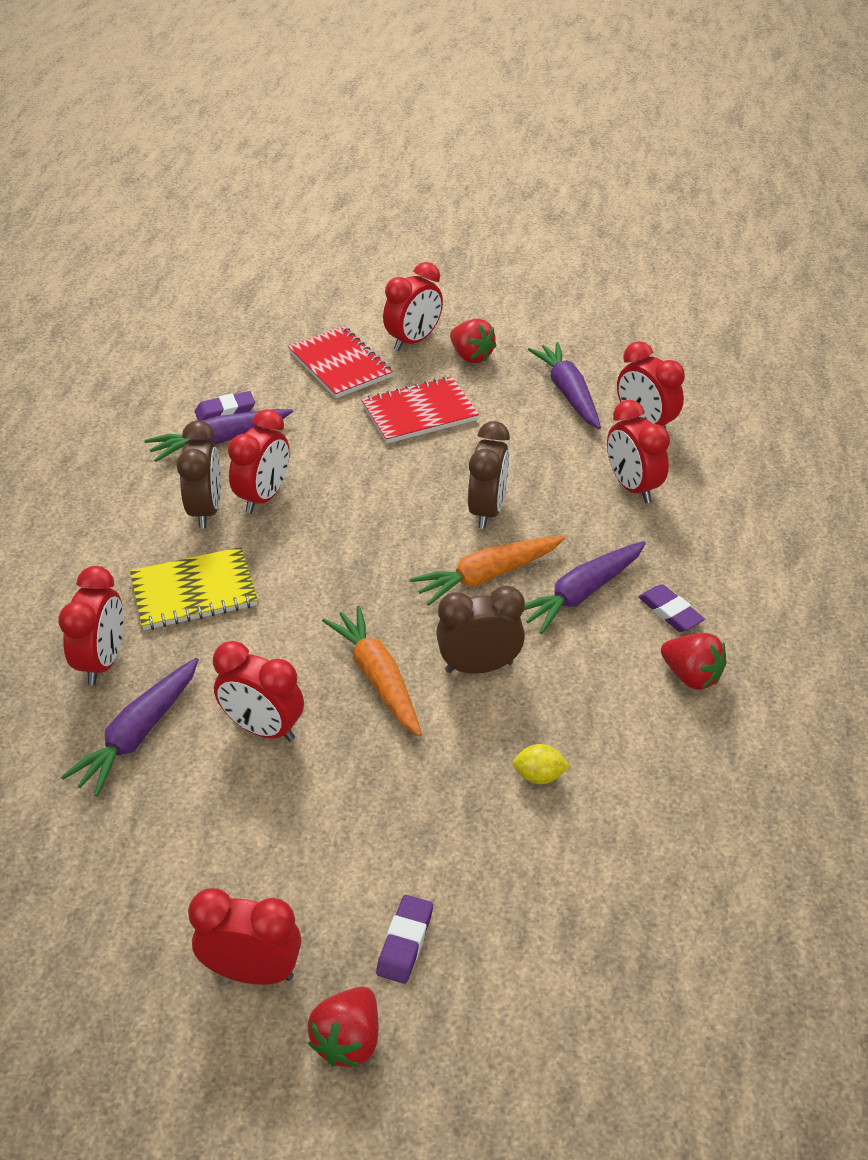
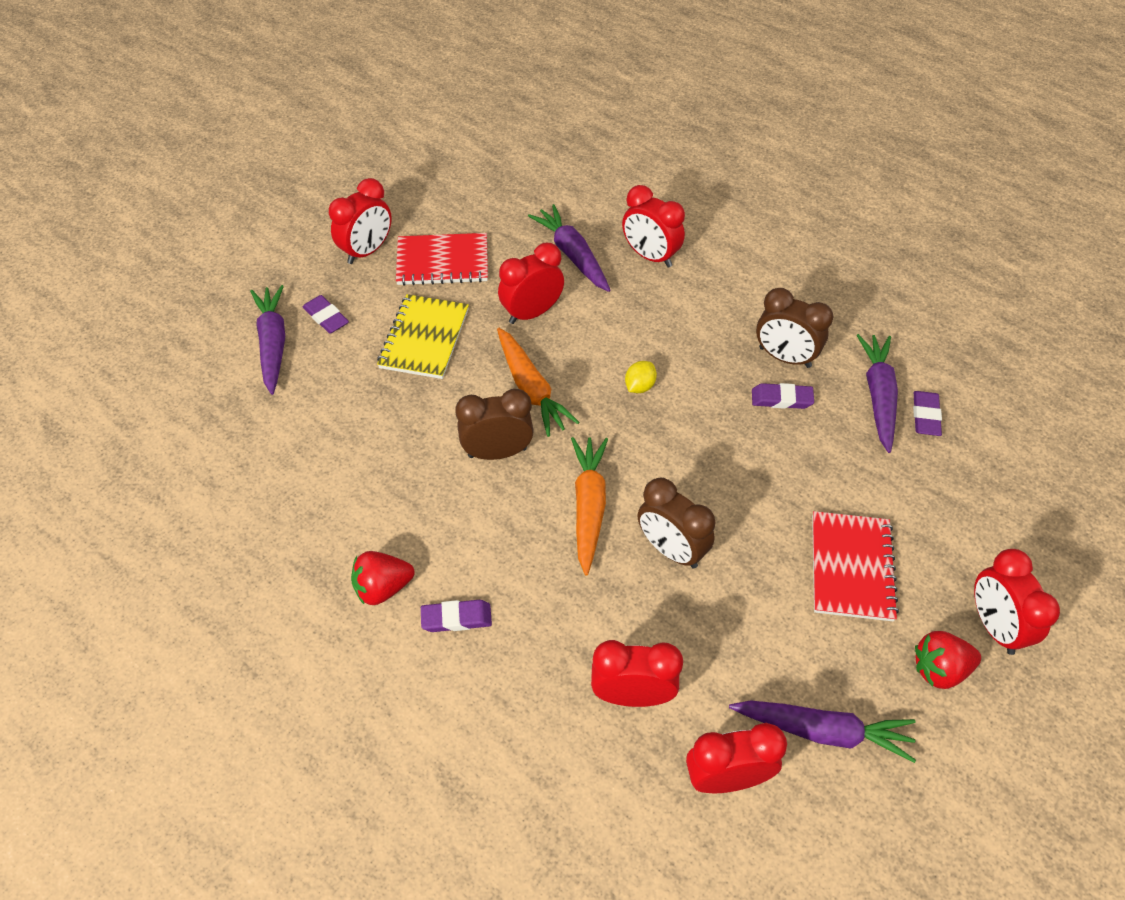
camera: 120 degrees right, 10 degrees up
yellow notebook [130,547,258,630] -> yellow notebook moved to [377,294,469,379]
red clock [228,409,290,514] -> purple eraser [752,383,814,409]
red notebook [288,326,393,398] -> red notebook moved to [396,233,488,286]
red strawberry [307,987,378,1067] -> none
orange carrot [322,606,422,736] -> orange carrot turned 60 degrees clockwise [497,328,580,437]
brown clock [436,586,525,674] -> brown clock turned 120 degrees counterclockwise [455,389,534,460]
yellow lemon [512,744,570,784] -> yellow lemon moved to [625,361,657,393]
purple carrot [524,541,646,634] -> purple carrot moved to [250,285,285,395]

